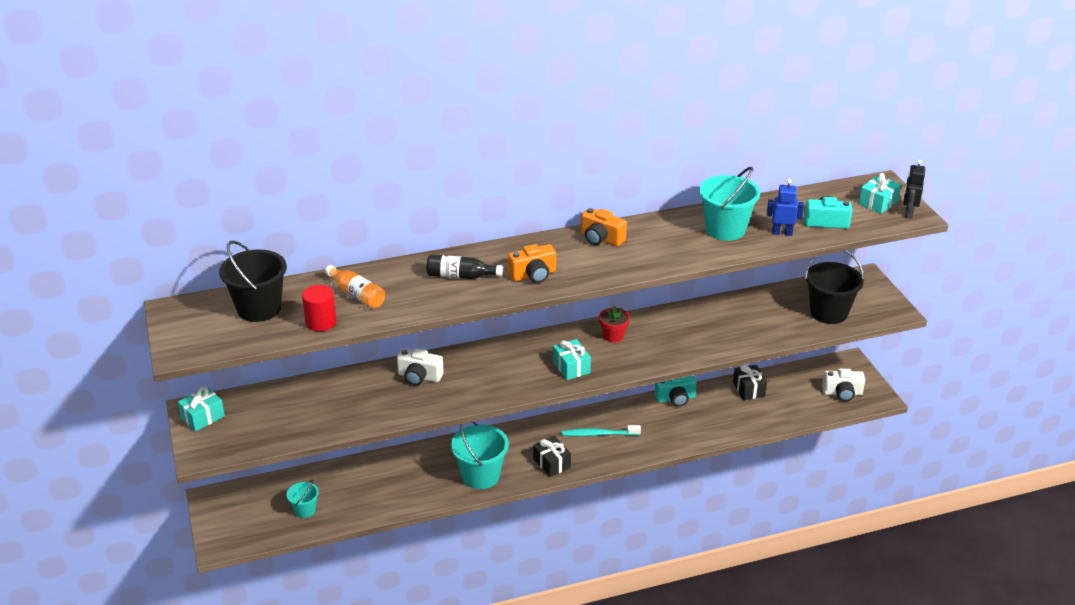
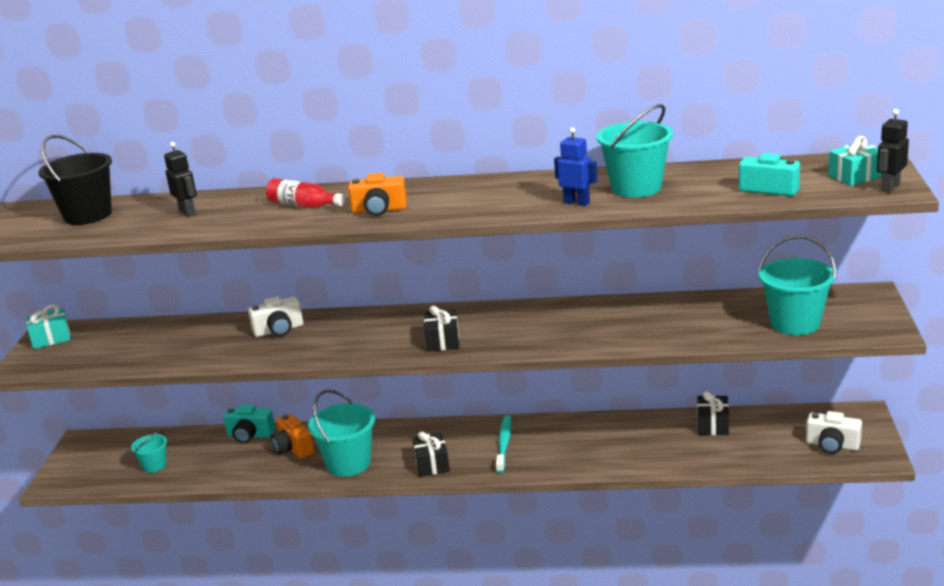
camera: 25 degrees right, 10 degrees down
red cylinder [302,285,336,332] -> none
orange bottle [325,265,385,308] -> black robot [164,142,197,217]
white camera [397,348,444,386] -> white camera turned 60 degrees counterclockwise [248,296,303,337]
black bottle [427,254,503,279] -> red bottle [266,178,345,208]
turquoise gift [553,339,591,380] -> black gift [424,306,459,352]
turquoise toothbrush [561,425,641,436] -> turquoise toothbrush turned 75 degrees clockwise [496,415,512,473]
orange camera [581,208,627,246] -> orange camera moved to [271,414,314,459]
red flower pot [599,306,630,343] -> none
turquoise camera [655,375,697,407] -> turquoise camera moved to [223,405,275,443]
blue robot [767,179,804,236] -> blue robot moved to [554,127,598,206]
black bucket [805,251,864,324] -> turquoise bucket [758,235,836,335]

